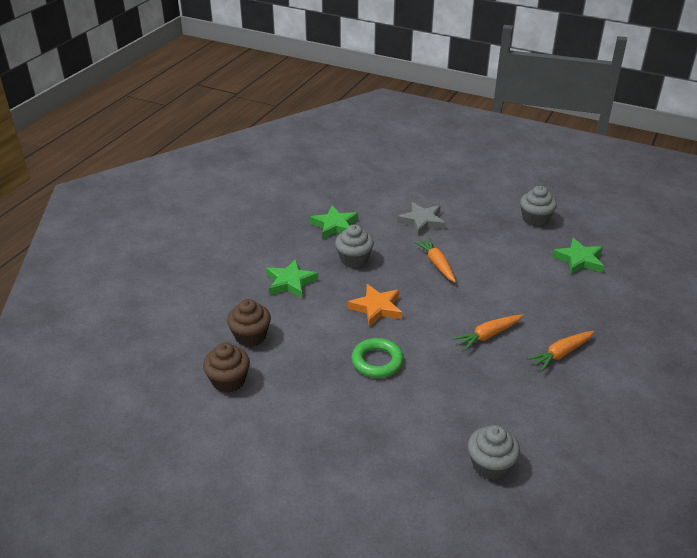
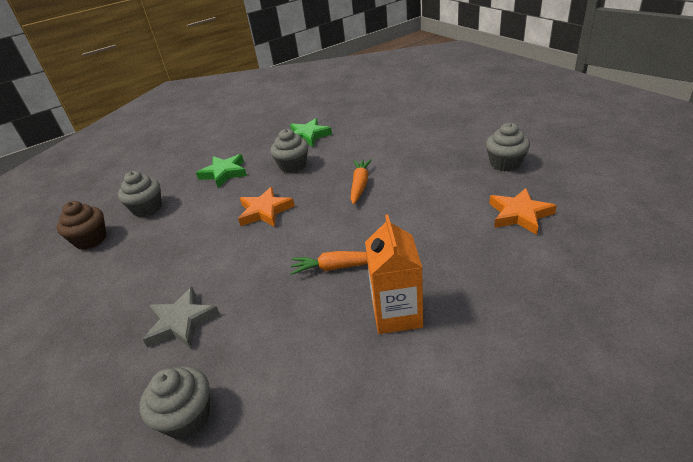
camera: 35 degrees right, 0 degrees up
brown cupcake [227,299,271,347] -> grey cupcake [118,171,162,217]
green ring [352,338,404,378] -> none
grey star [397,202,446,236] -> grey star moved to [143,287,220,348]
orange carrot [527,331,594,371] -> orange carton [365,215,423,334]
green star [552,238,604,274] -> orange star [489,188,557,235]

